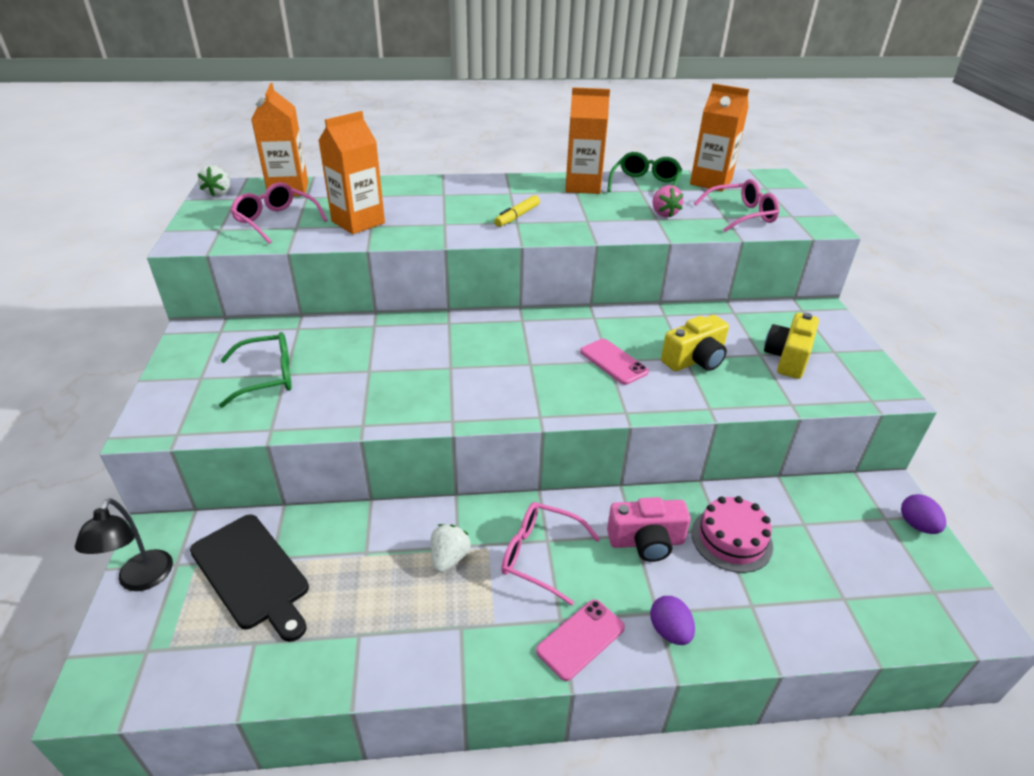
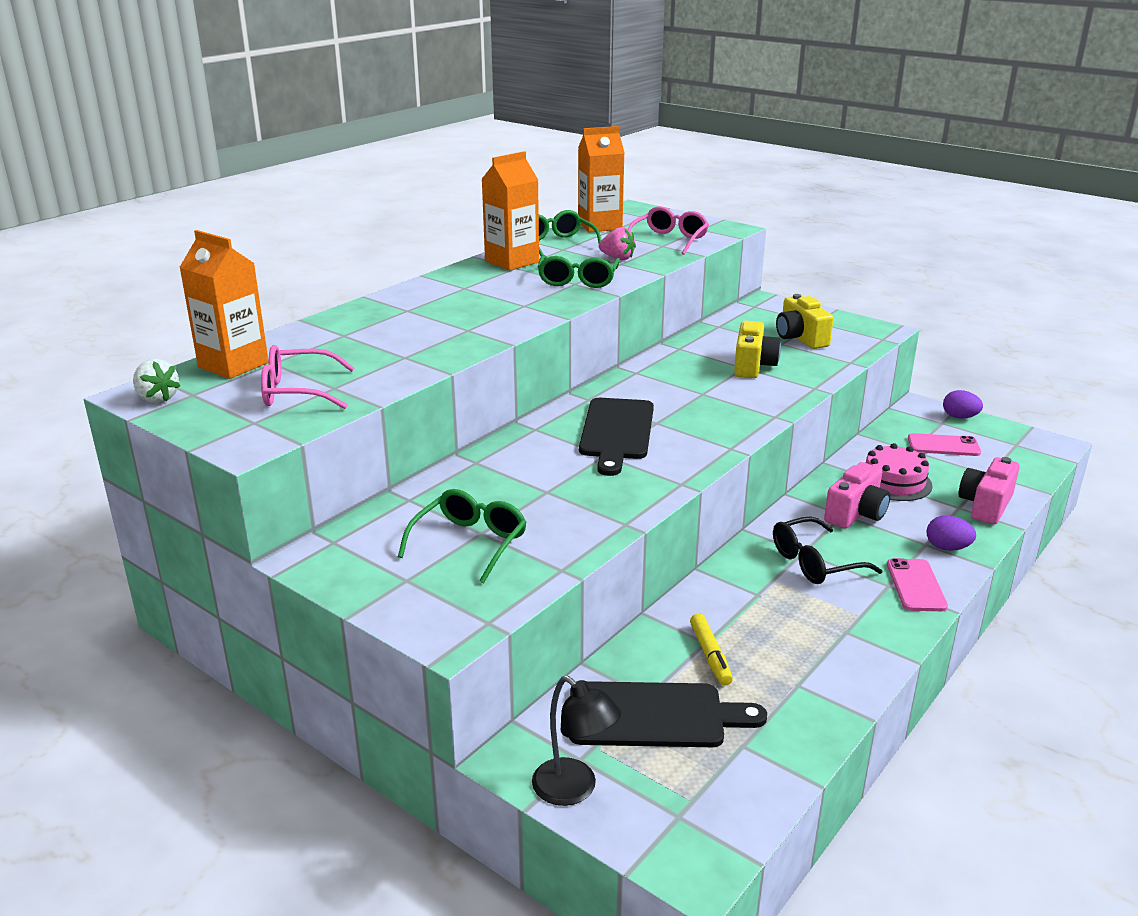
camera: 45 degrees left, 10 degrees down
orange carton [318,111,385,234] -> none
white strawberry [431,524,471,573] -> none
yellow marker [494,195,540,227] -> yellow marker moved to [690,614,733,686]
pink glasses [501,502,600,606] -> black glasses [773,517,883,584]
pink phone [580,339,649,385] -> pink phone moved to [908,433,981,456]
none -> green glasses [538,255,620,288]
none -> black cutting board [579,398,654,476]
none -> pink camera [958,457,1020,525]

